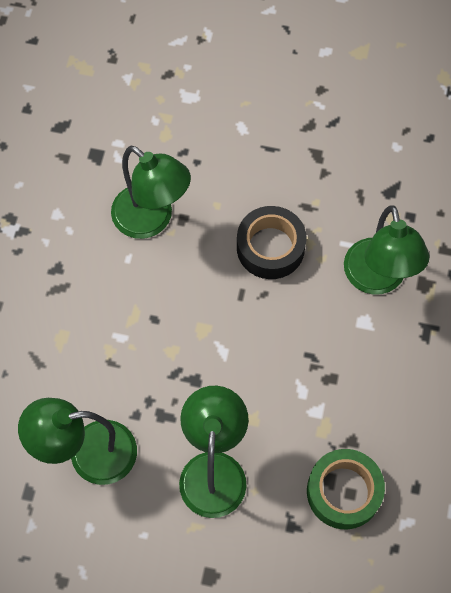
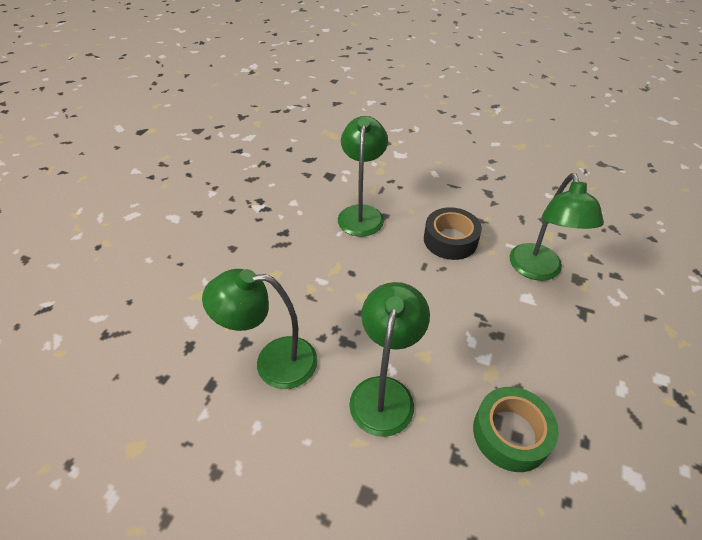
camera: 10 degrees right, 20 degrees down
green lamp [111,146,191,239] -> green lamp turned 135 degrees counterclockwise [338,116,388,237]

